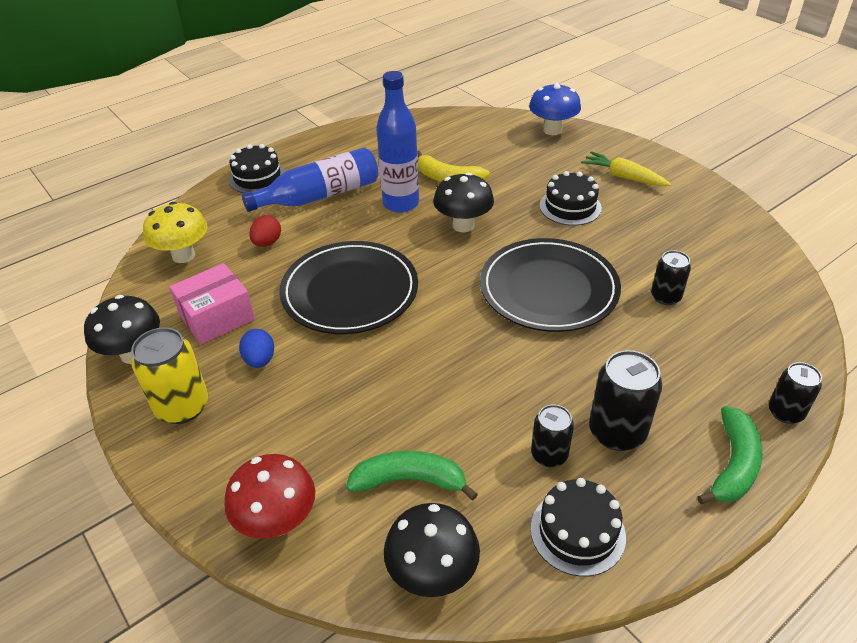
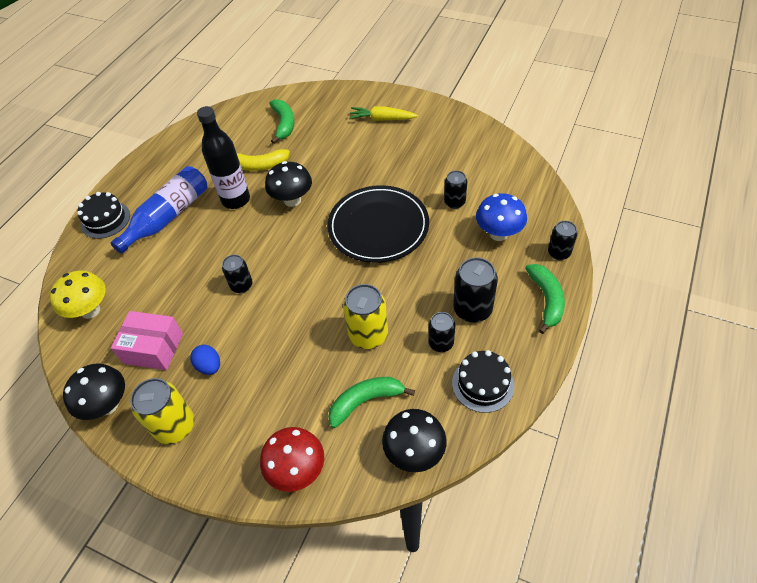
camera: 25 degrees left, 10 degrees up
pink box [169,263,255,345] -> pink box turned 75 degrees clockwise [111,311,183,370]
red egg [249,215,281,247] -> none
black plate [279,241,418,334] -> black can [222,255,253,293]
blue bottle [376,71,419,213] -> black bottle [197,106,250,209]
blue mushroom [529,83,581,135] -> blue mushroom moved to [476,193,527,241]
black cake [540,171,602,226] -> none
none -> green banana [270,99,294,144]
none -> yellow can [343,284,388,349]

